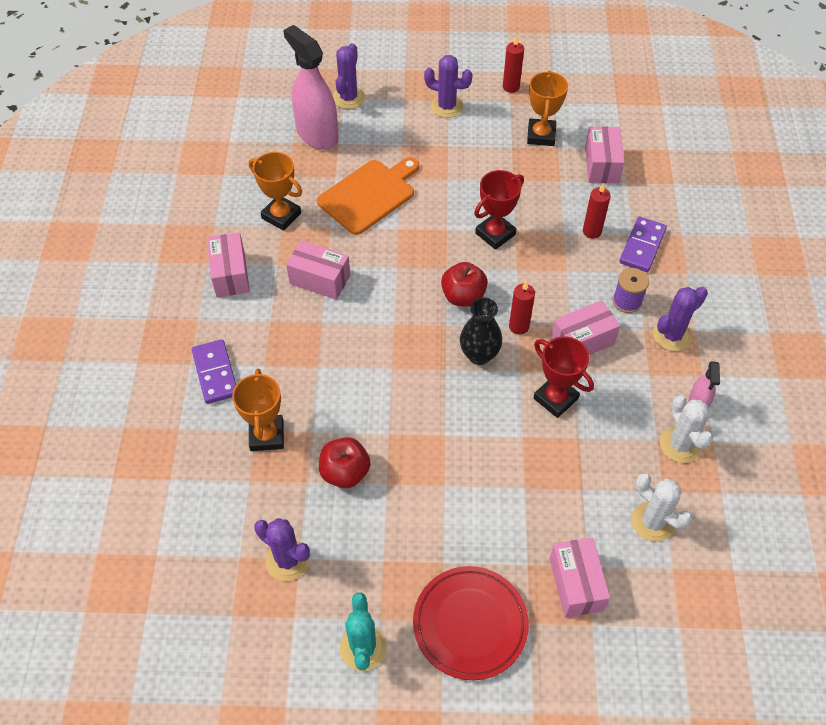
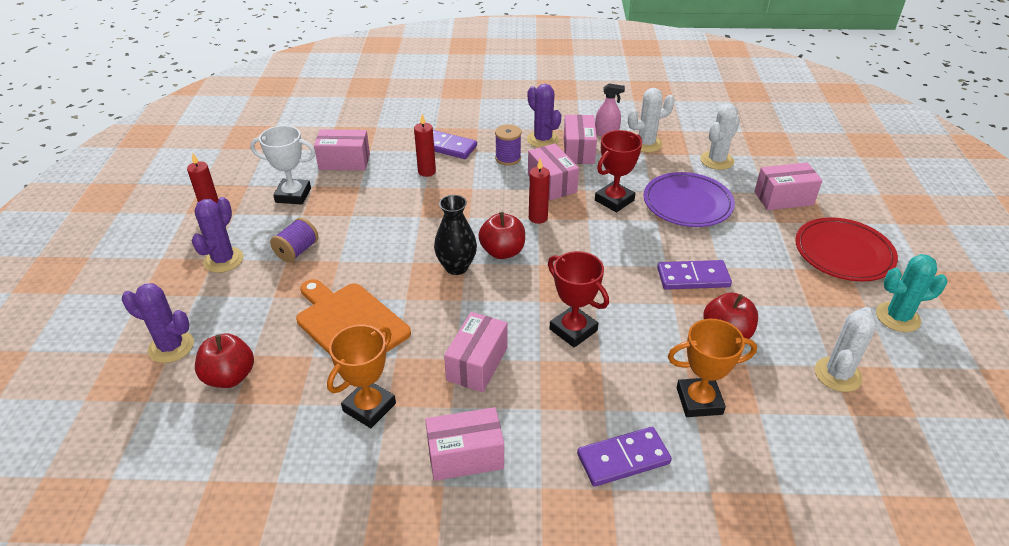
camera: 90 degrees left, 15 degrees down
purple cactus [254,518,310,581] -> white cactus [815,307,876,392]
pink spray bottle [283,25,338,150] -> red apple [195,333,254,388]
black vase [460,297,502,365] -> black vase moved to [434,195,477,275]
red trophy [474,170,524,250] -> red trophy moved to [548,251,609,348]
orange trophy [527,70,568,146] -> white trophy [250,125,316,205]
none -> purple spool [270,218,319,263]
none -> pink box [564,115,597,164]
none -> purple plate [644,172,735,227]
none -> purple domino [657,260,732,290]

